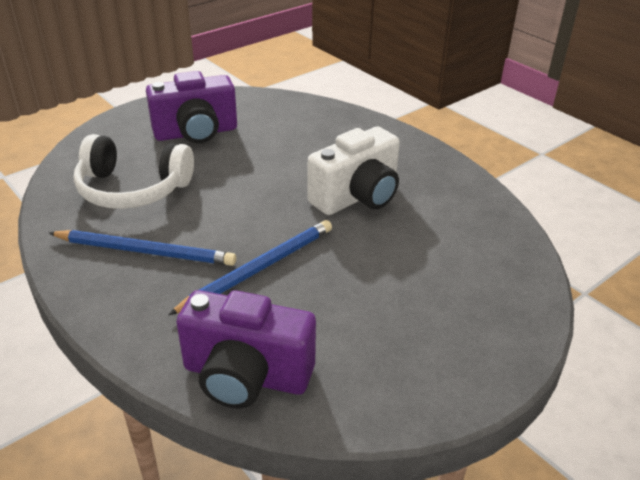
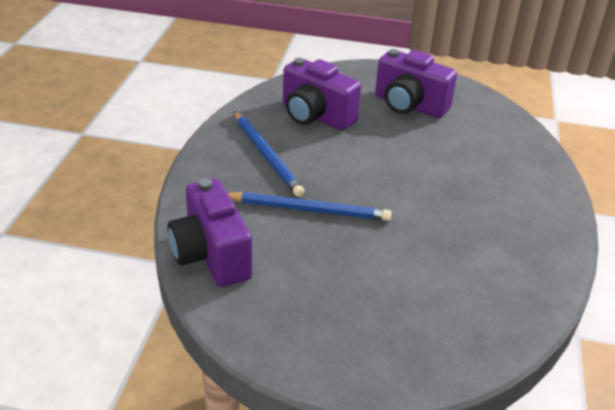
camera: 50 degrees right, 0 degrees up
white headphones [74,134,194,209] -> purple camera [283,58,361,131]
white camera [307,126,400,215] -> none

